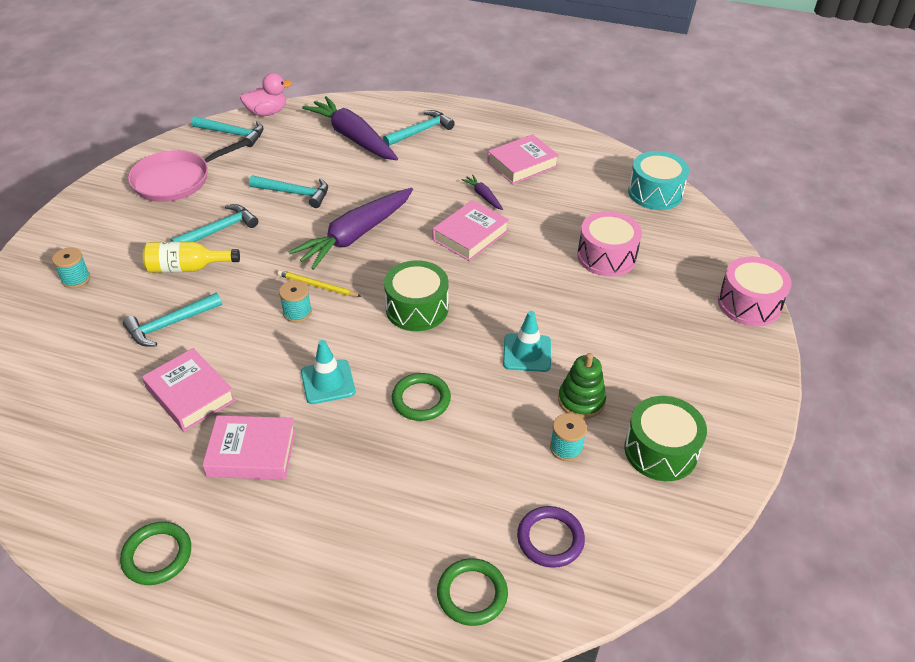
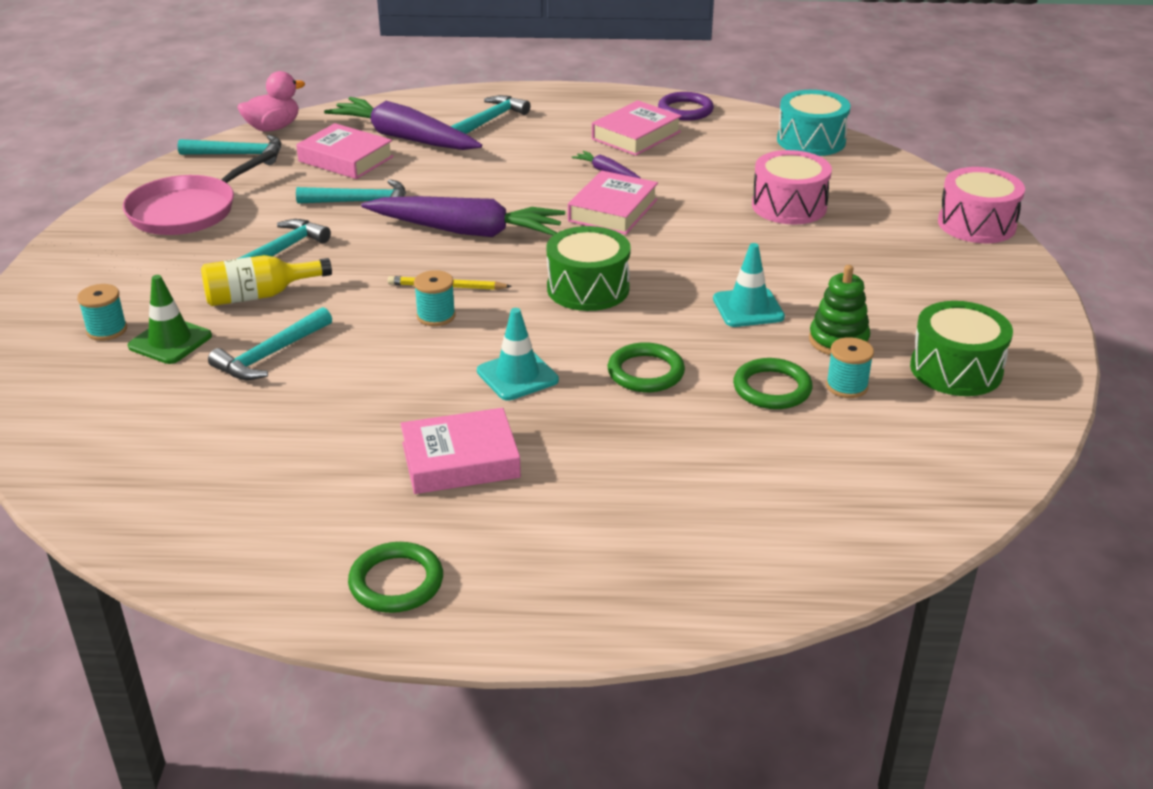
camera: 15 degrees left, 10 degrees down
pink book [142,348,235,431] -> pink book moved to [296,123,394,179]
purple carrot [289,188,413,270] -> purple carrot turned 105 degrees counterclockwise [361,196,565,237]
green ring [437,558,508,626] -> green ring moved to [733,358,812,409]
purple ring [517,506,585,568] -> purple ring moved to [658,92,714,121]
none -> green traffic cone [128,275,212,364]

